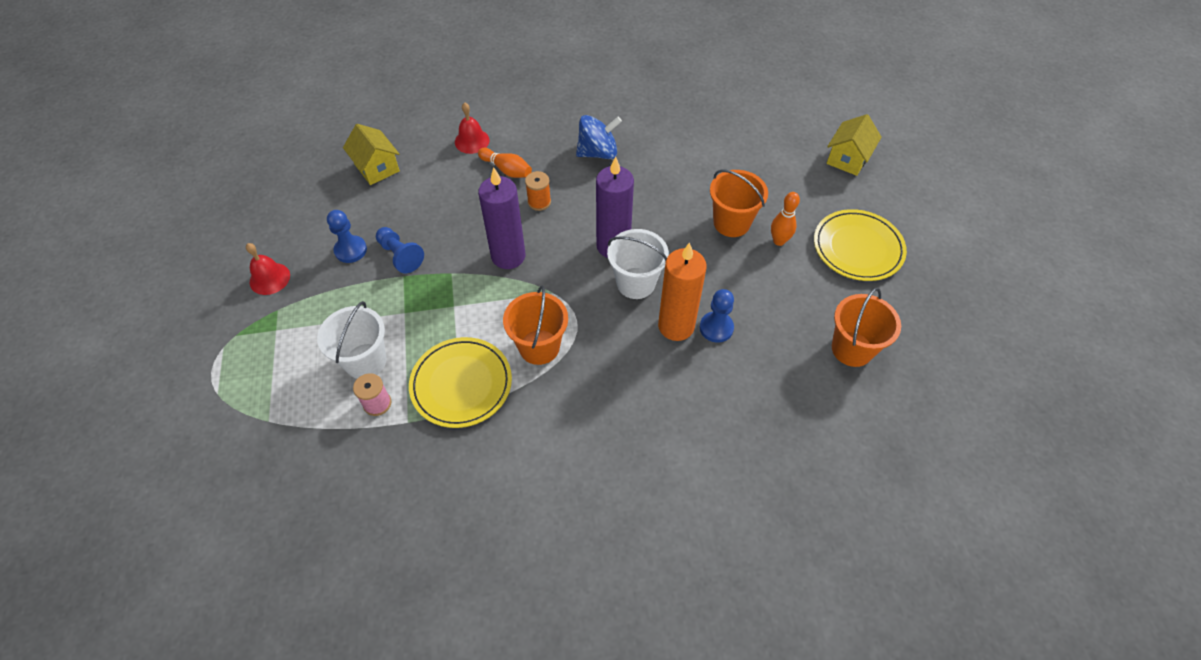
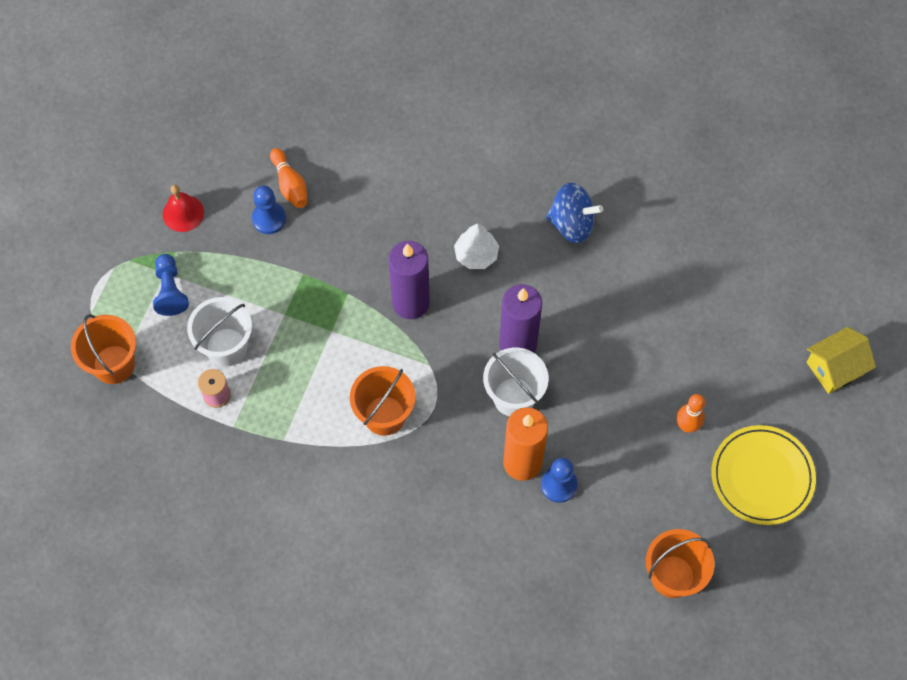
camera: 30 degrees right, 10 degrees up
yellow house [343,124,400,185] -> none
blue pawn [376,227,424,273] -> blue pawn moved to [153,254,189,316]
yellow plate [409,337,512,428] -> none
red bell [455,102,490,154] -> none
orange bowling pin [478,148,532,178] -> orange bowling pin moved to [270,148,307,208]
orange spool [525,171,551,211] -> white tree [454,223,499,269]
orange bucket [710,169,768,237] -> orange bucket moved to [71,314,136,384]

